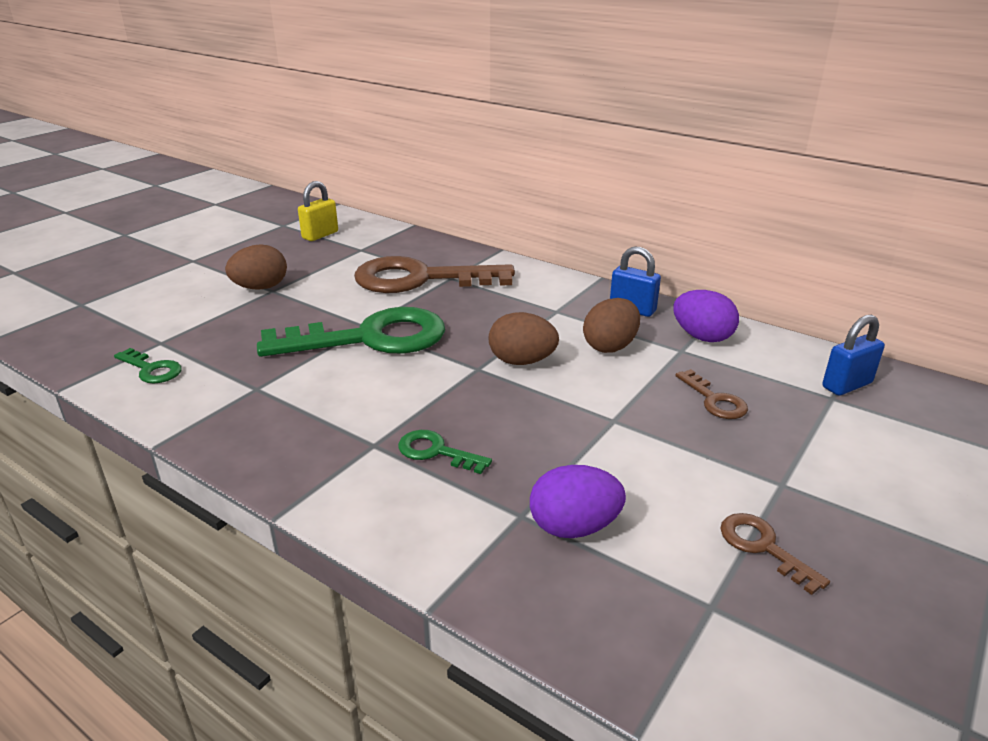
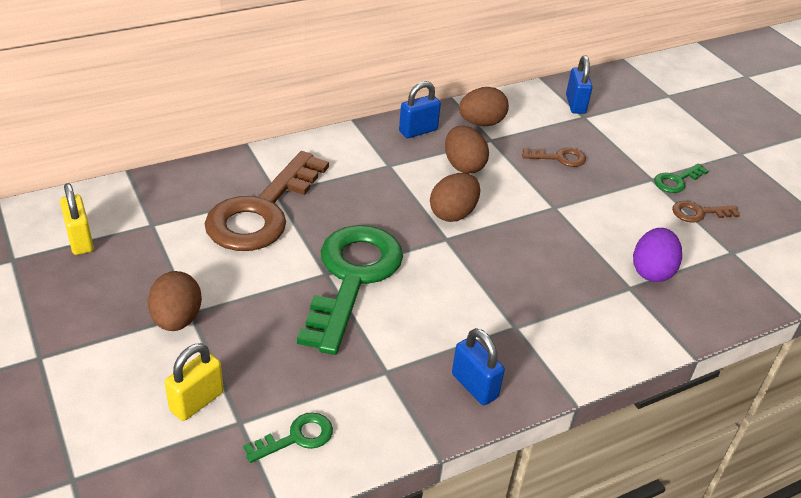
camera: 65 degrees left, 10 degrees up
green key [398,430,492,474] -> green key moved to [654,164,708,193]
purple egg [673,290,739,342] -> brown egg [459,87,509,126]
none -> yellow padlock [165,343,224,421]
none -> blue padlock [452,328,505,405]

